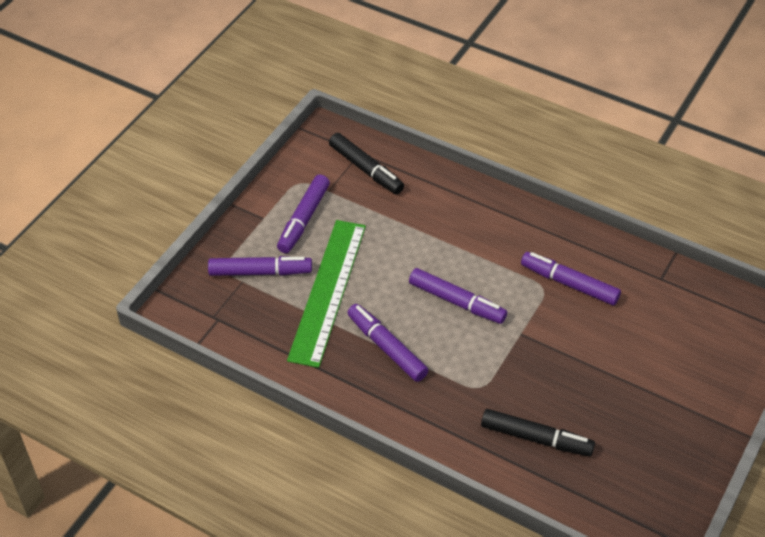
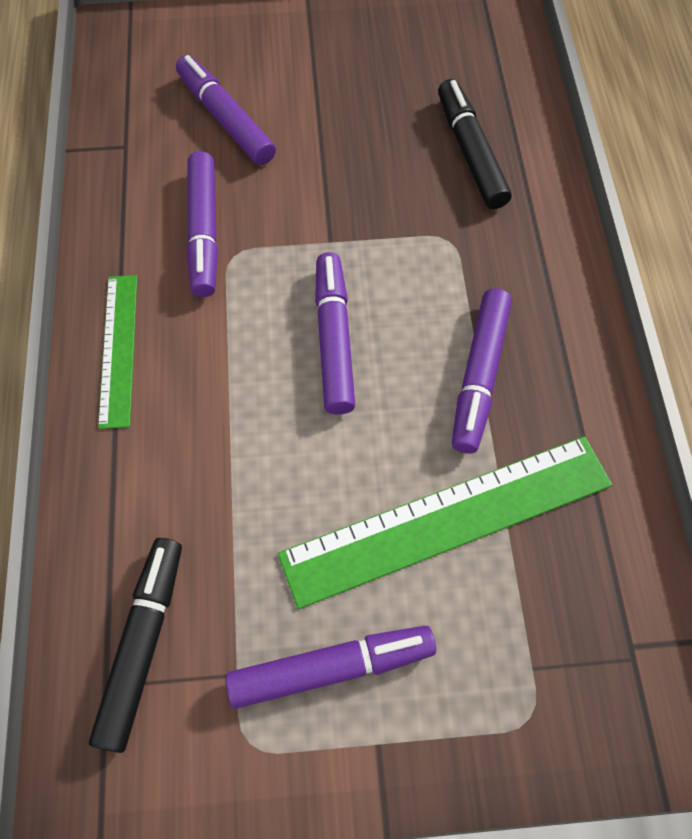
camera: 125 degrees left, 15 degrees up
purple marker [208,256,312,276] -> purple marker moved to [176,55,276,165]
none -> green ruler [98,275,137,429]

